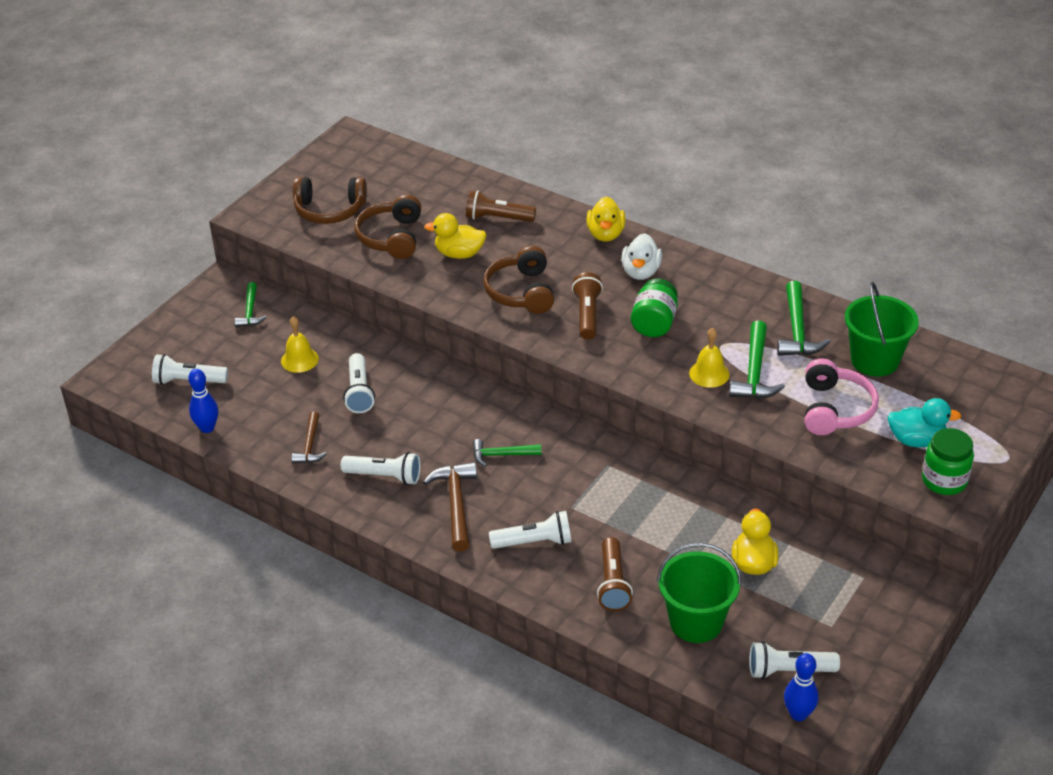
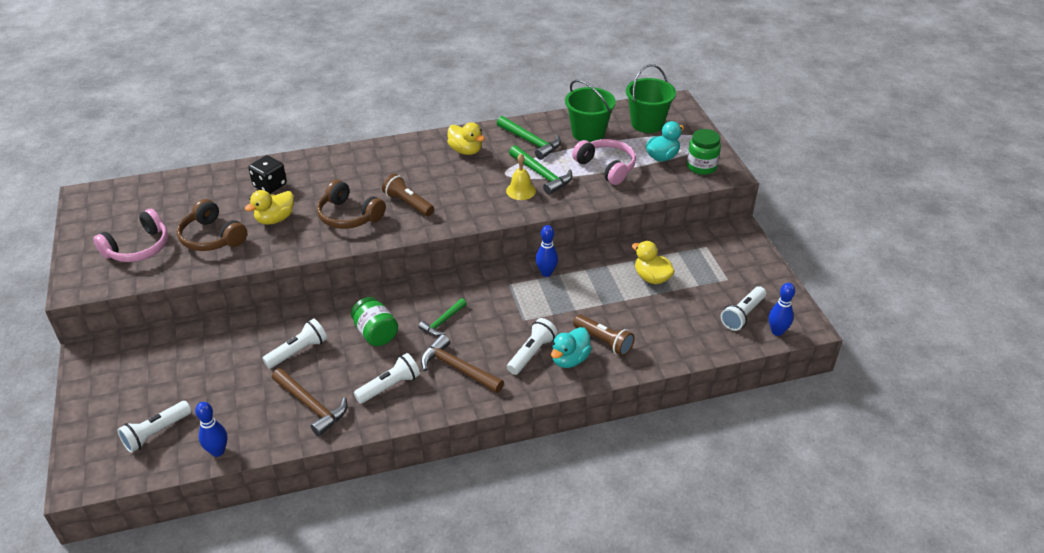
camera: 50 degrees left, 0 degrees up
green hammer [235,282,267,327] -> none
yellow bell [281,316,319,373] -> none
brown hammer [291,411,327,463] -> brown hammer [272,368,347,436], size x1.56
brown headphones [293,177,367,224] -> pink headphones [93,209,168,262]
white flashlight [343,353,375,413] -> white flashlight turned 75 degrees counterclockwise [262,318,327,369]
brown flashlight [466,191,536,222] -> black dice [248,155,287,194]
yellow duck [586,197,626,242] -> yellow duck moved to [448,122,485,155]
white duck [621,233,662,280] -> none
green jar [631,278,678,337] -> green jar moved to [351,297,398,346]
green bucket [657,543,742,643] -> green bucket moved to [626,64,676,133]
none -> blue bowling pin [536,225,558,277]
none -> turquoise duck [551,327,592,368]

